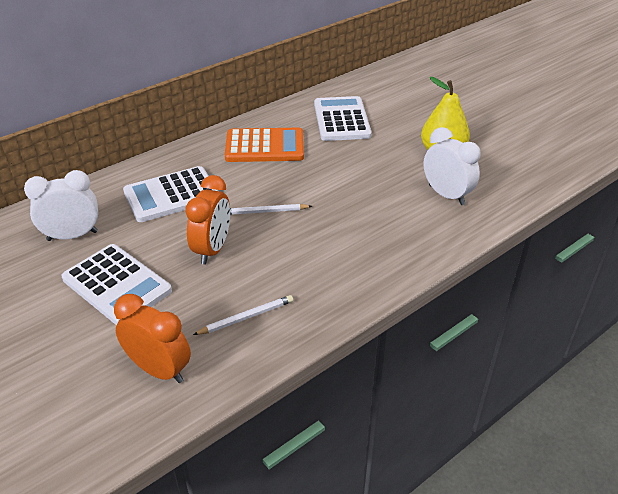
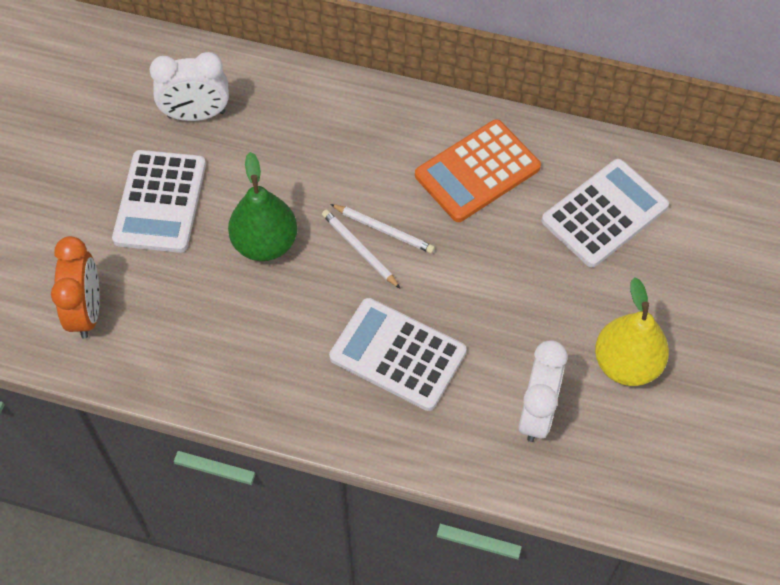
camera: 55 degrees right, 20 degrees up
white clock [24,170,98,241] -> white clock turned 135 degrees clockwise [149,52,229,121]
white calculator [123,166,218,222] -> white calculator moved to [329,298,466,411]
orange clock [185,175,230,264] -> green pear [228,152,297,261]
white pencil [193,295,293,335] -> white pencil moved to [330,204,435,253]
orange calculator [225,128,304,162] -> orange calculator turned 90 degrees clockwise [415,119,541,222]

